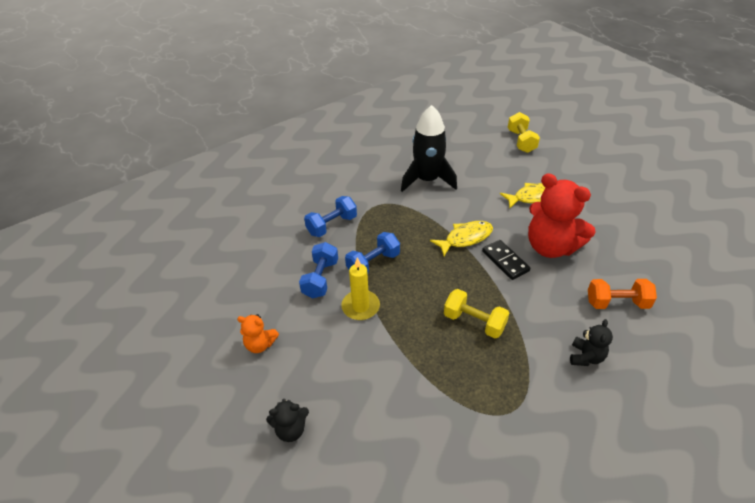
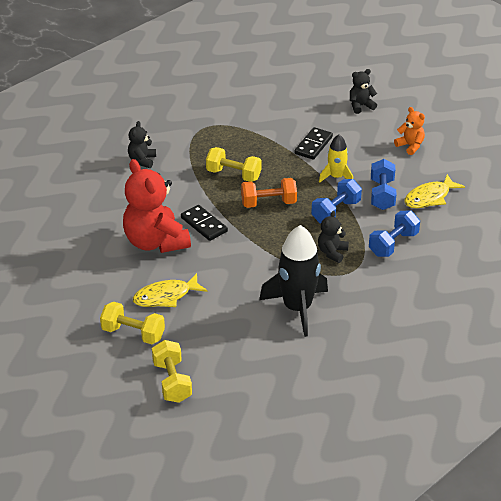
camera: 170 degrees right, 5 degrees down
orange teddy bear [237,314,279,353] -> orange teddy bear turned 45 degrees clockwise [394,107,425,155]
yellow candle [341,258,380,320] -> yellow rocket [319,134,353,183]
yellow fish [430,221,493,256] -> yellow fish moved to [404,174,465,208]
red teddy bear [528,173,596,258] -> red teddy bear turned 150 degrees counterclockwise [123,159,191,253]
orange dumbbell [588,279,657,309] -> orange dumbbell moved to [241,178,297,208]
none -> yellow dumbbell [100,302,165,344]
none -> black domino [294,127,333,160]
none -> black teddy bear [318,211,349,263]

